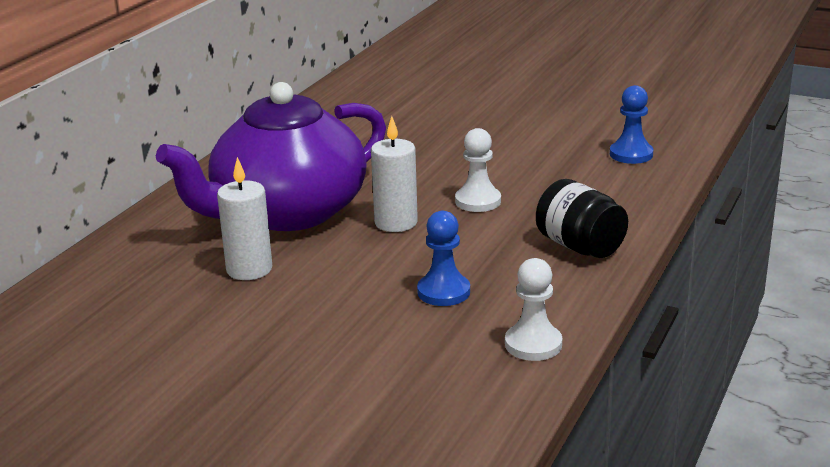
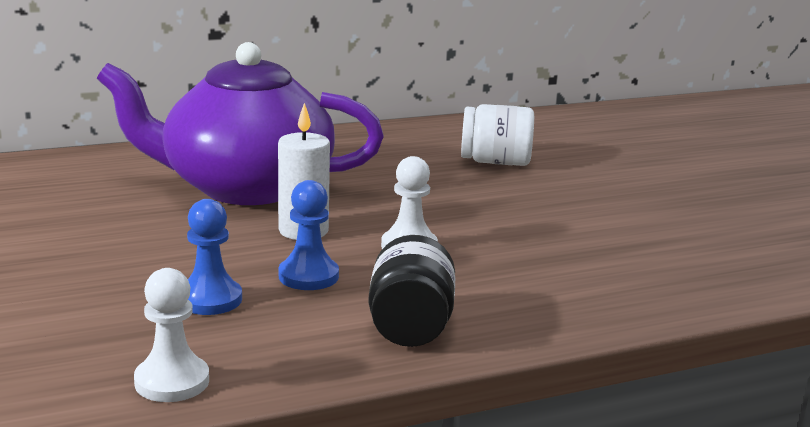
camera: 40 degrees right, 5 degrees down
white candle [217,157,272,280] -> none
blue pawn [610,85,653,164] -> blue pawn moved to [279,180,339,290]
none -> white jar [461,104,534,166]

